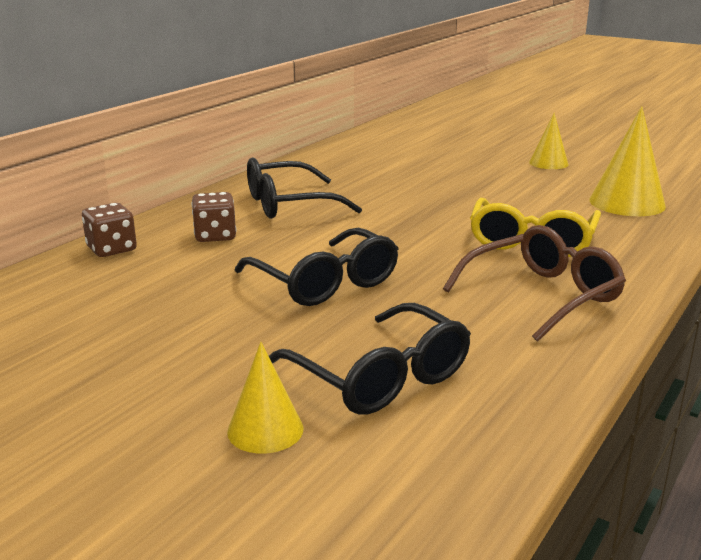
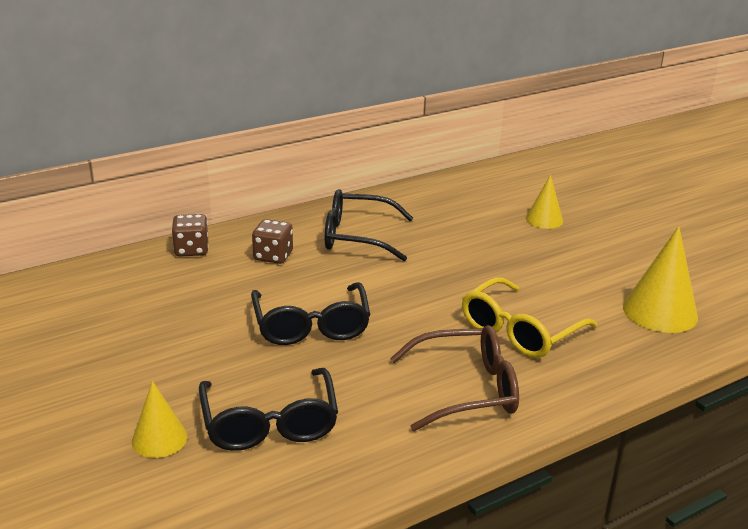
camera: 25 degrees right, 5 degrees up
yellow cone [529,113,568,169] -> yellow cone moved to [526,175,563,229]

